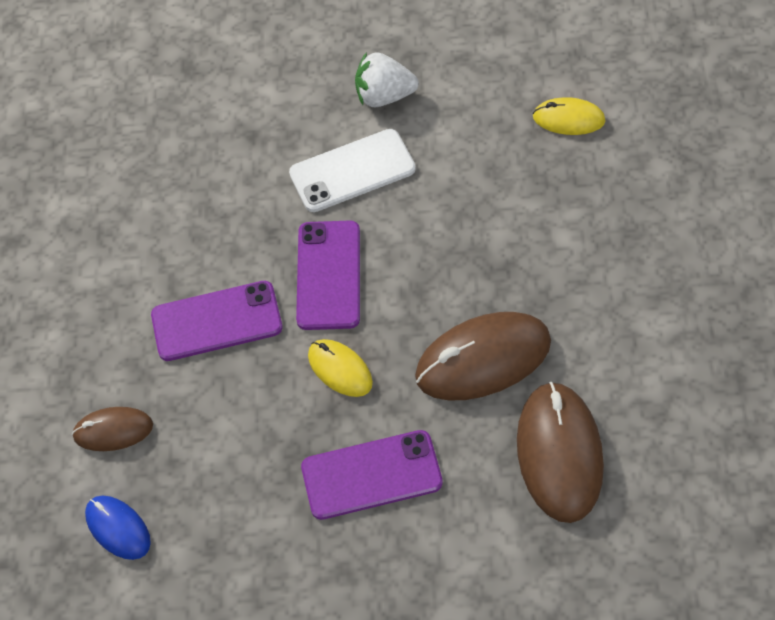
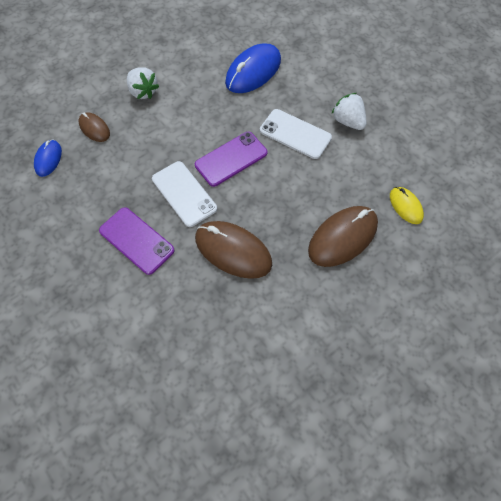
camera: 50 degrees right, 5 degrees up
purple phone [151,281,282,361] -> none
yellow mouse [308,339,373,397] -> white phone [152,161,217,227]
brown mouse [517,382,604,523] -> brown mouse moved to [308,206,378,267]
none -> white strawberry [127,67,159,99]
none -> blue mouse [225,43,281,93]

